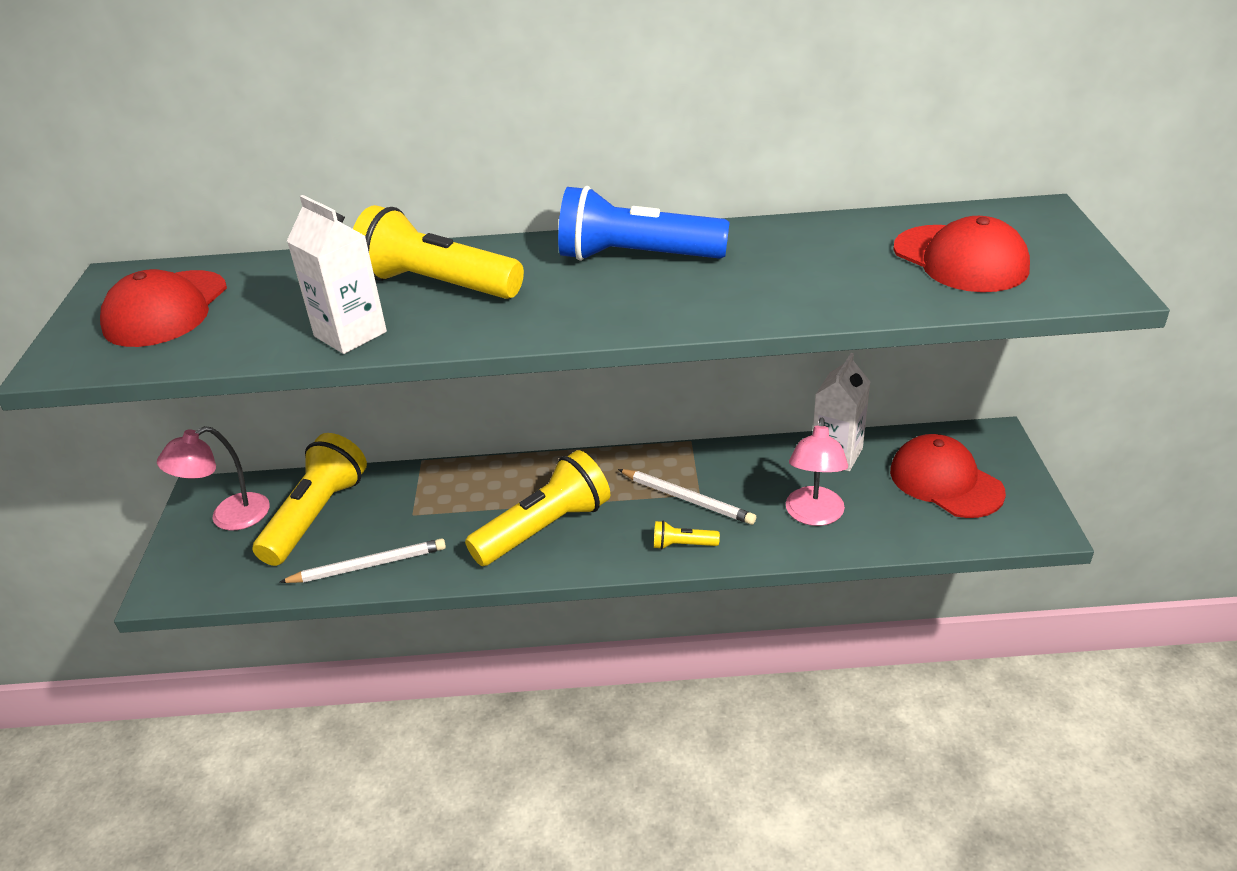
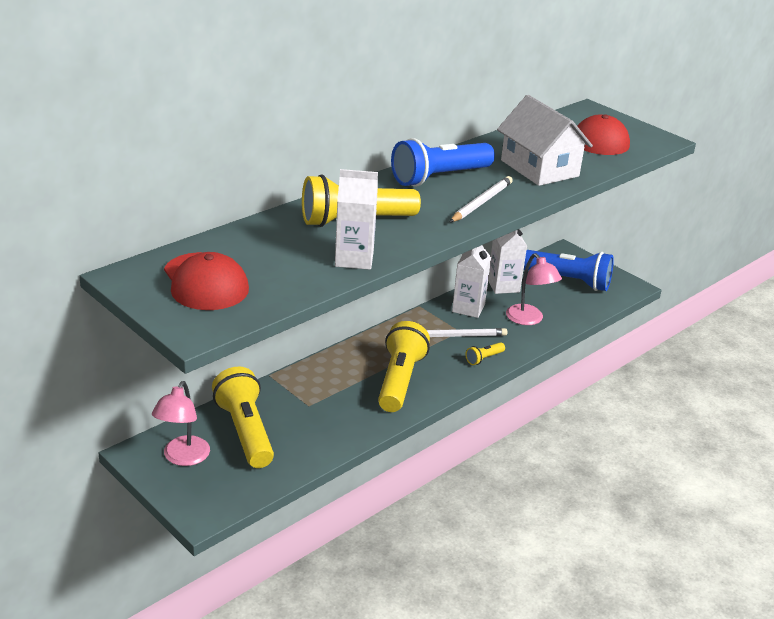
camera: 45 degrees left, 5 degrees down
white pencil [279,538,446,583] -> white pencil moved to [450,176,513,222]
red cap [890,434,1006,518] -> blue flashlight [524,250,614,291]
none -> white carton [452,245,491,318]
none -> white house [497,95,593,186]

